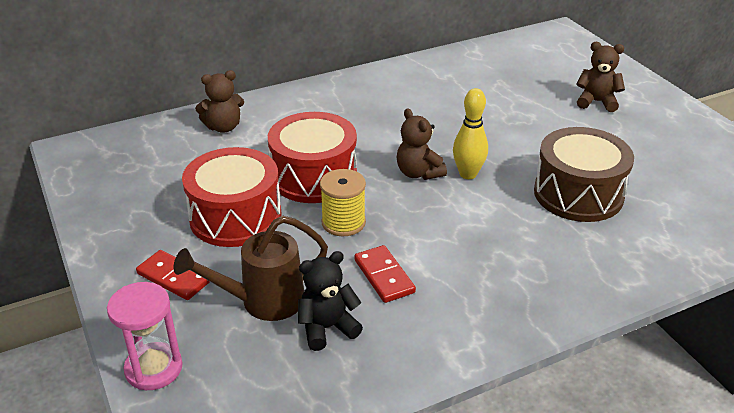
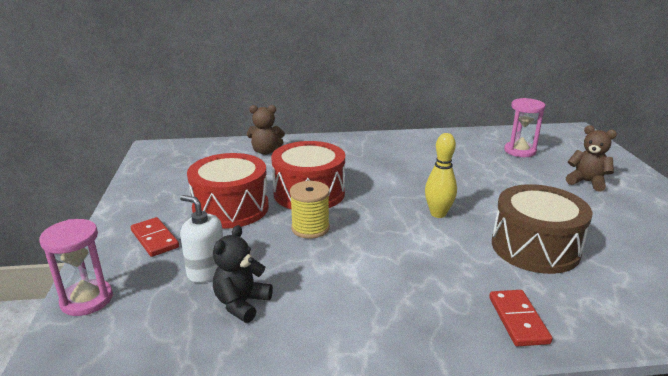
camera: 20 degrees right, 10 degrees down
brown watering can [174,216,328,321] -> white soap dispenser [180,195,223,283]
black teddy bear [298,251,363,351] -> black teddy bear turned 60 degrees counterclockwise [213,225,273,323]
red domino [354,245,416,303] -> red domino moved to [489,290,552,346]
brown teddy bear [397,108,447,180] -> none
none -> pink hourglass [504,98,545,157]

